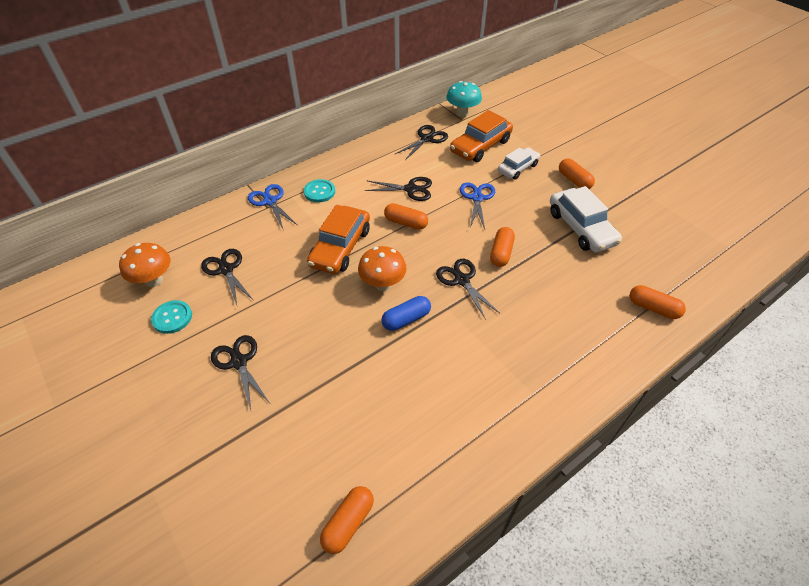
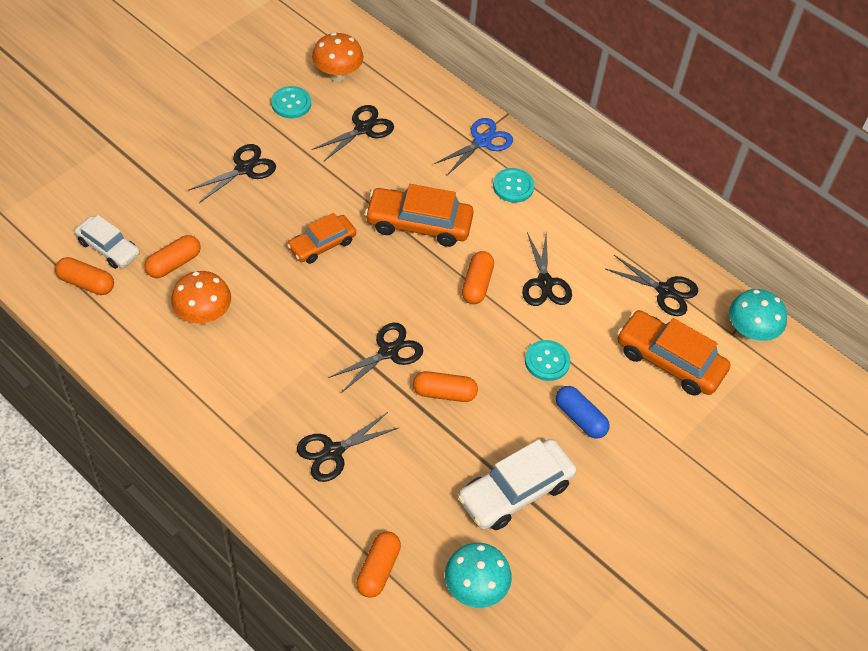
camera: 75 degrees right, 5 degrees up
orange mushroom [358,246,407,291] -> orange mushroom moved to [171,271,231,324]
blue capsule [382,296,431,331] -> blue capsule moved to [556,386,610,438]
blue scissors [460,182,495,229] -> turquoise button [525,340,570,381]
white car [498,147,540,179] -> white car moved to [74,215,140,269]
orange capsule [559,158,595,189] -> orange capsule moved to [144,235,201,278]
none -> orange car [287,213,356,264]
none -> black scissors [297,412,398,482]
none -> turquoise mushroom [445,543,512,608]

